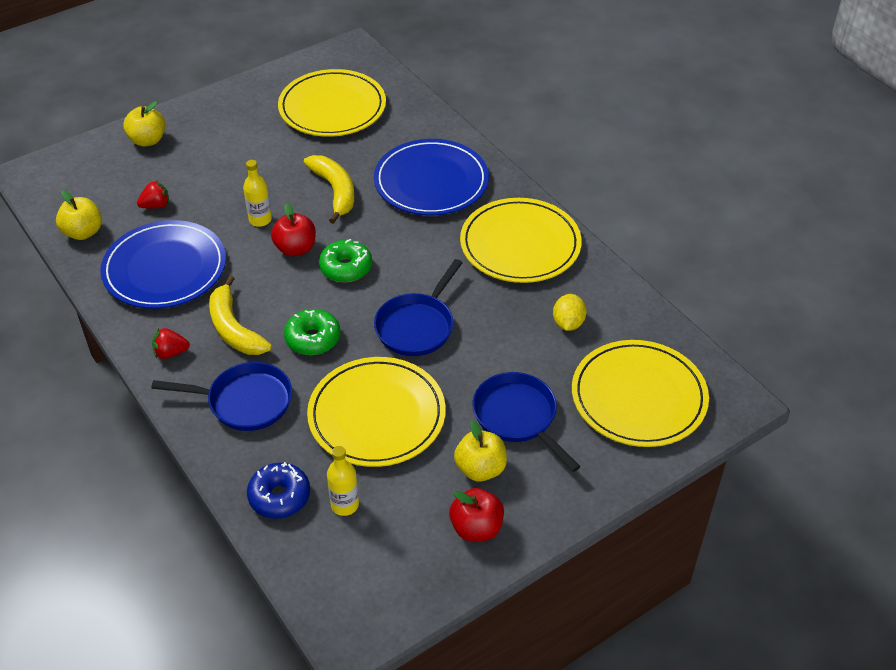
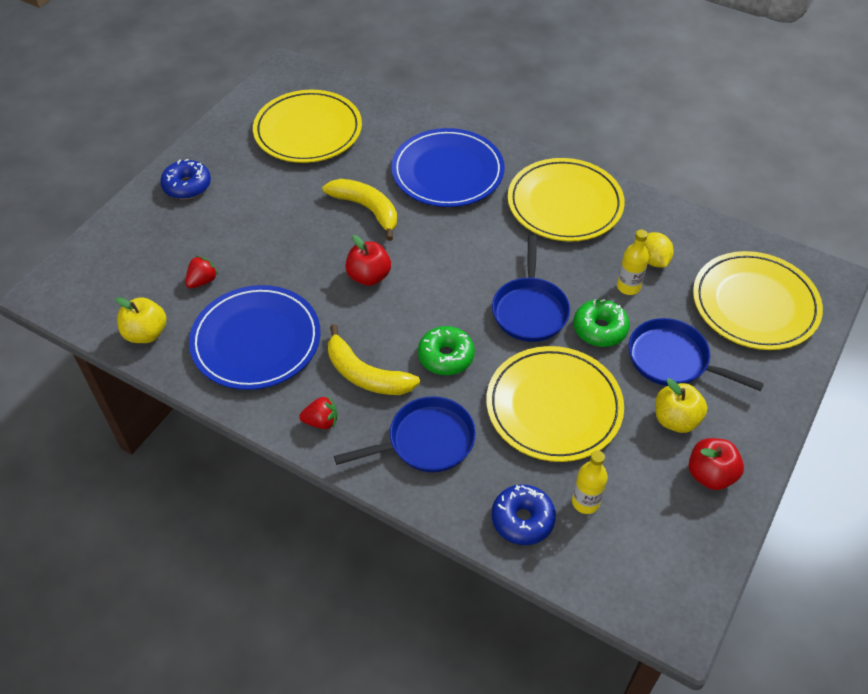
camera: 25 degrees left, 5 degrees up
yellow apple [123,101,165,147] -> none
red strawberry [152,328,190,359] -> red strawberry turned 150 degrees counterclockwise [299,396,337,429]
yellow bottle [243,160,272,227] -> yellow bottle moved to [617,230,649,295]
green donut [319,239,372,282] -> green donut moved to [573,299,630,347]
none -> blue donut [160,159,211,199]

